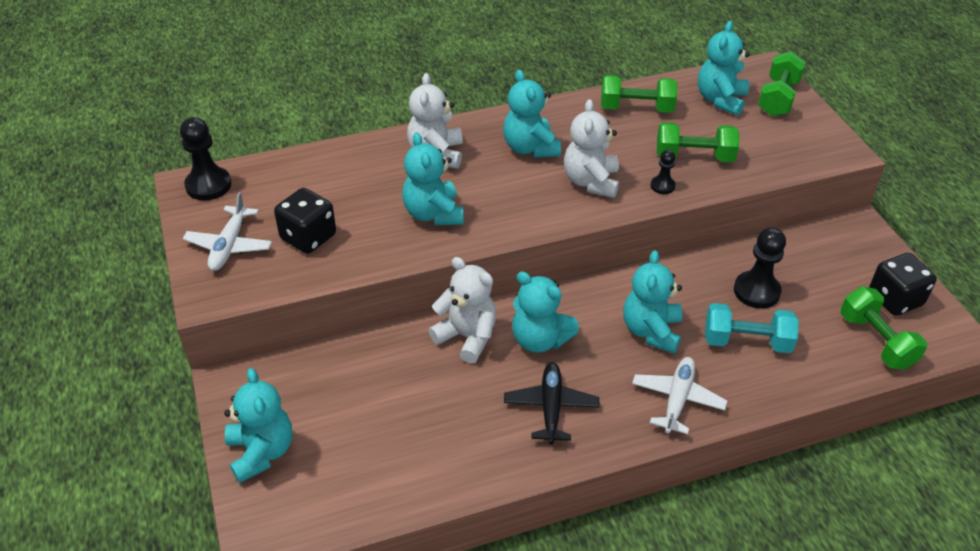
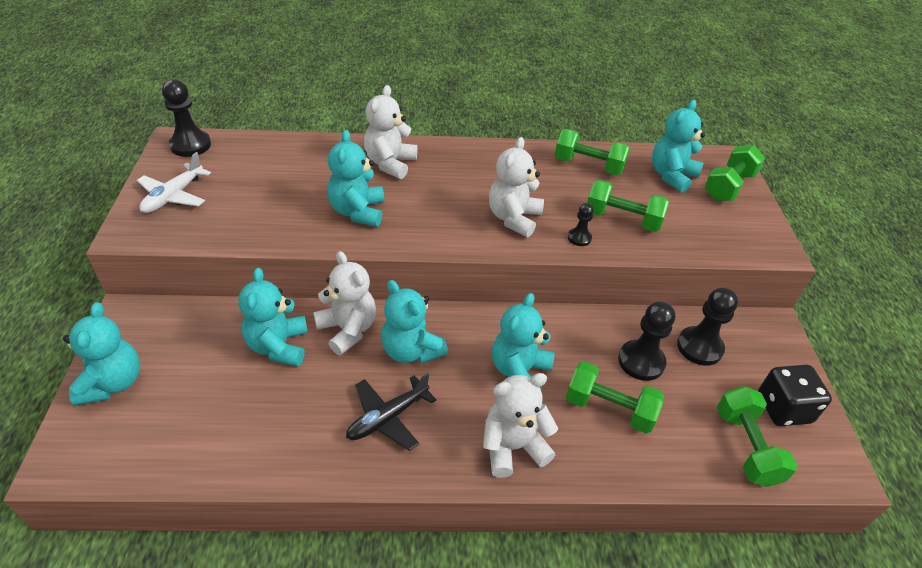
camera: 15 degrees right, 0 degrees up
black dice [274,188,336,254] -> none
turquoise teddy bear [503,70,561,158] -> turquoise teddy bear moved to [238,268,308,366]
black plane [504,362,600,444] -> black plane turned 150 degrees counterclockwise [346,373,437,451]
white plane [632,357,727,434] -> white teddy bear [483,373,558,478]
turquoise dumbbell [705,303,799,353] -> green dumbbell [566,361,664,433]
none -> black pawn [677,287,738,366]

